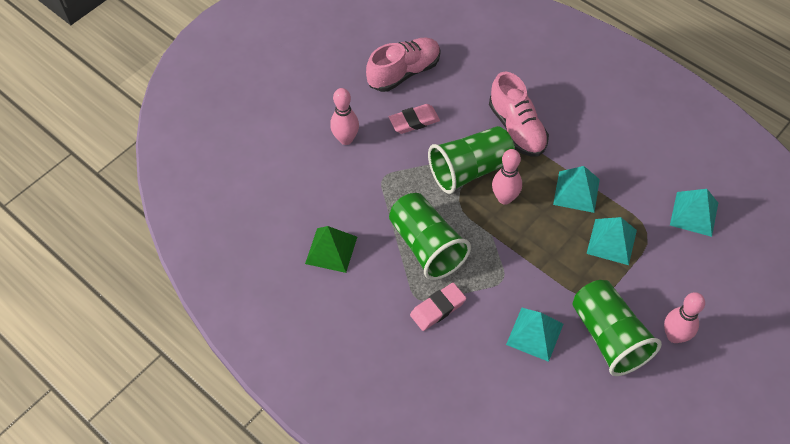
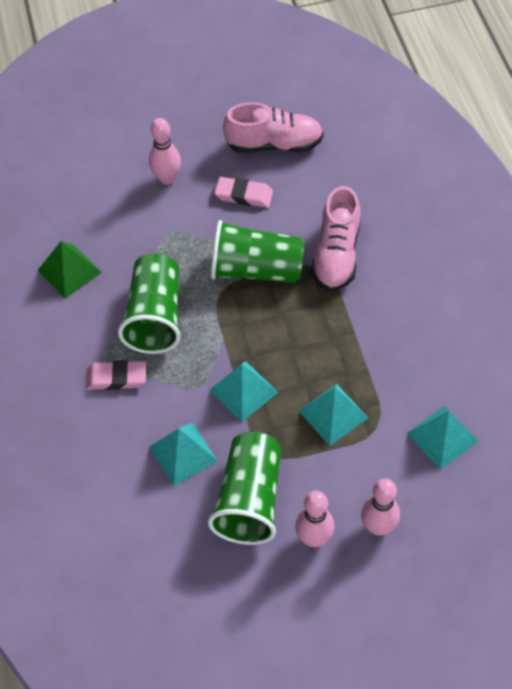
camera: 35 degrees right, 0 degrees up
pink bowling pin [492,149,522,205] -> pink bowling pin moved to [361,479,400,536]
turquoise pyramid [553,166,600,213] -> turquoise pyramid moved to [209,361,279,422]

